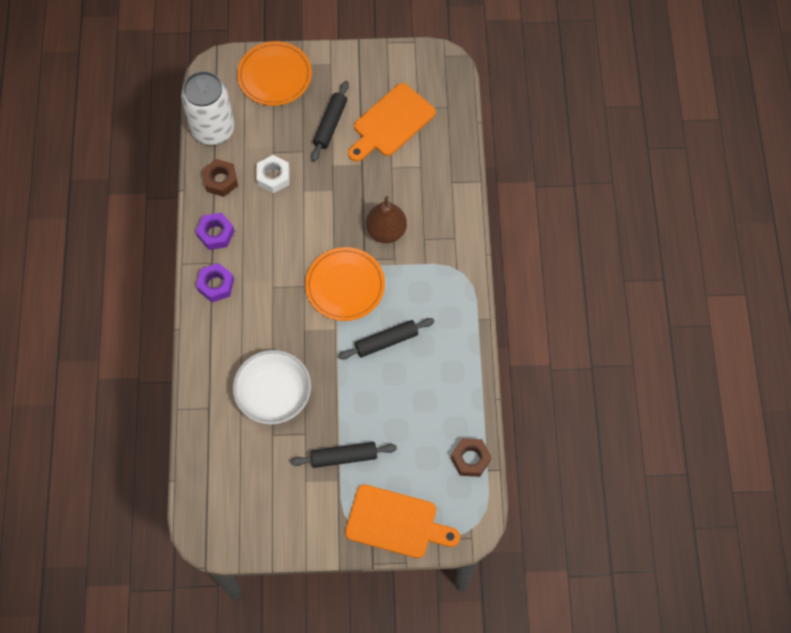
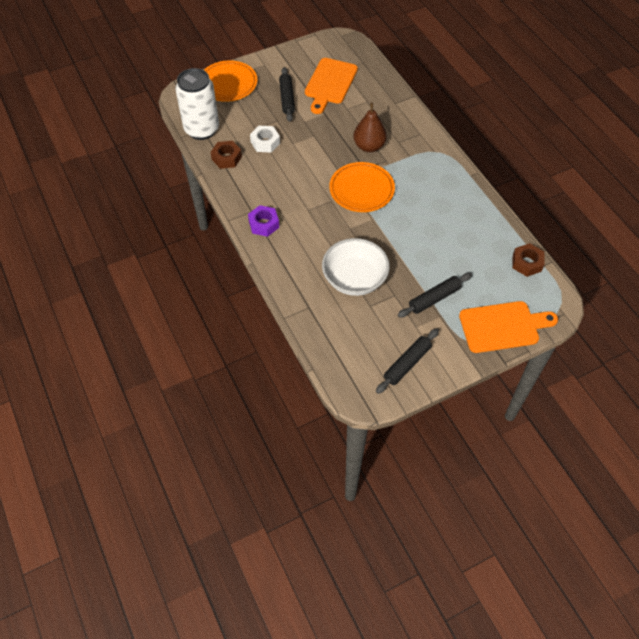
camera: 25 degrees left, 10 degrees down
purple nut [196,213,234,250] -> none
black rolling pin [338,318,435,359] -> black rolling pin moved to [376,328,439,394]

